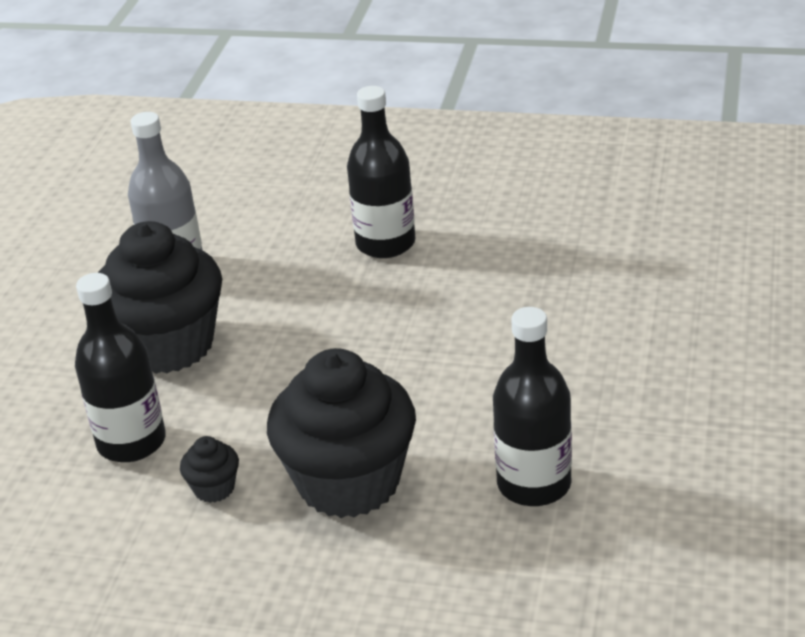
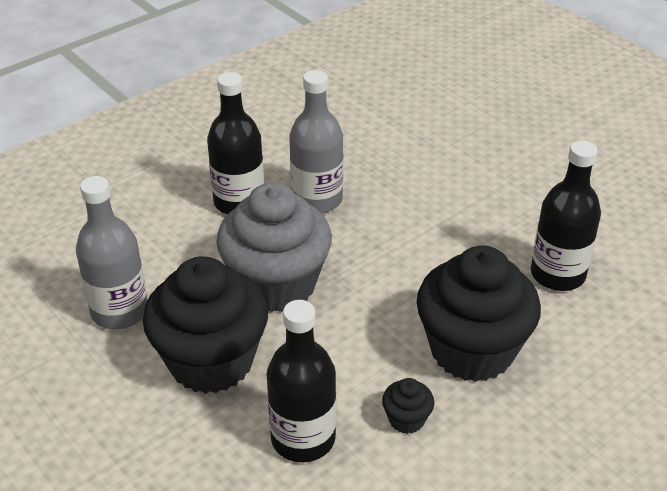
camera: 55 degrees left, 5 degrees up
none -> grey cupcake [216,182,332,312]
none -> grey bottle [289,70,343,213]

